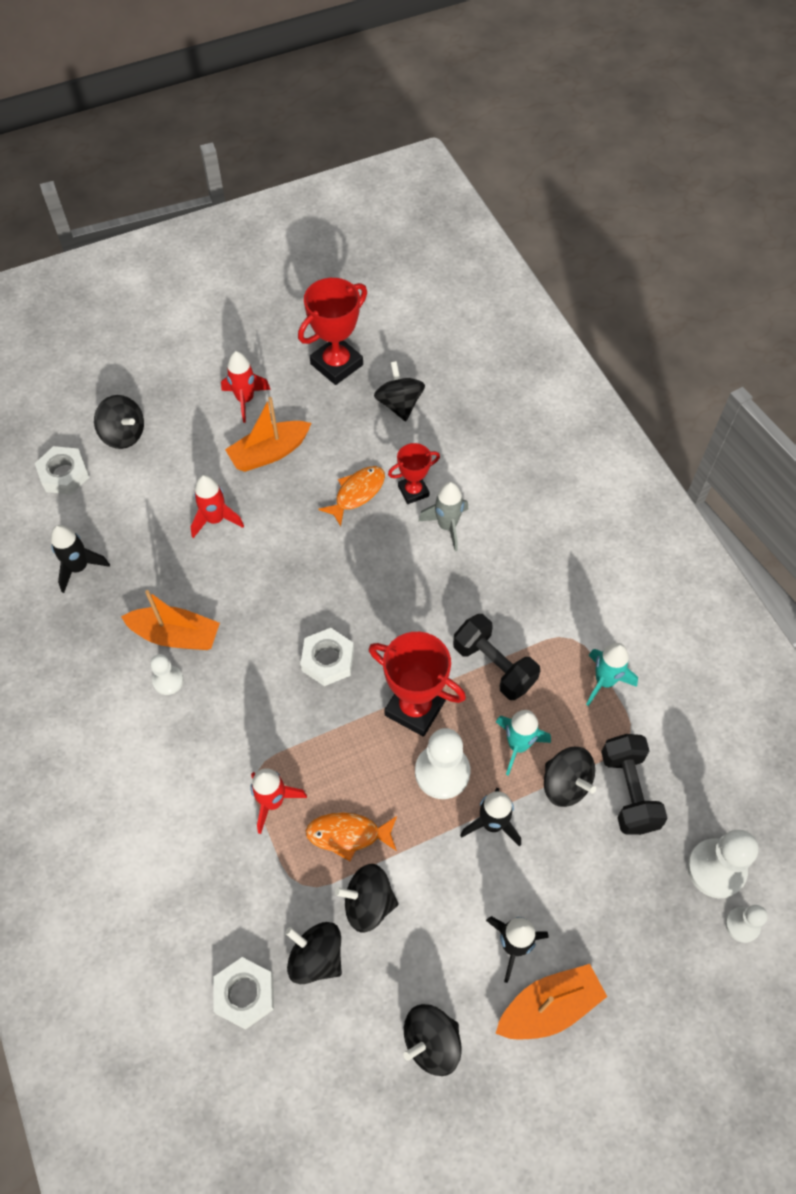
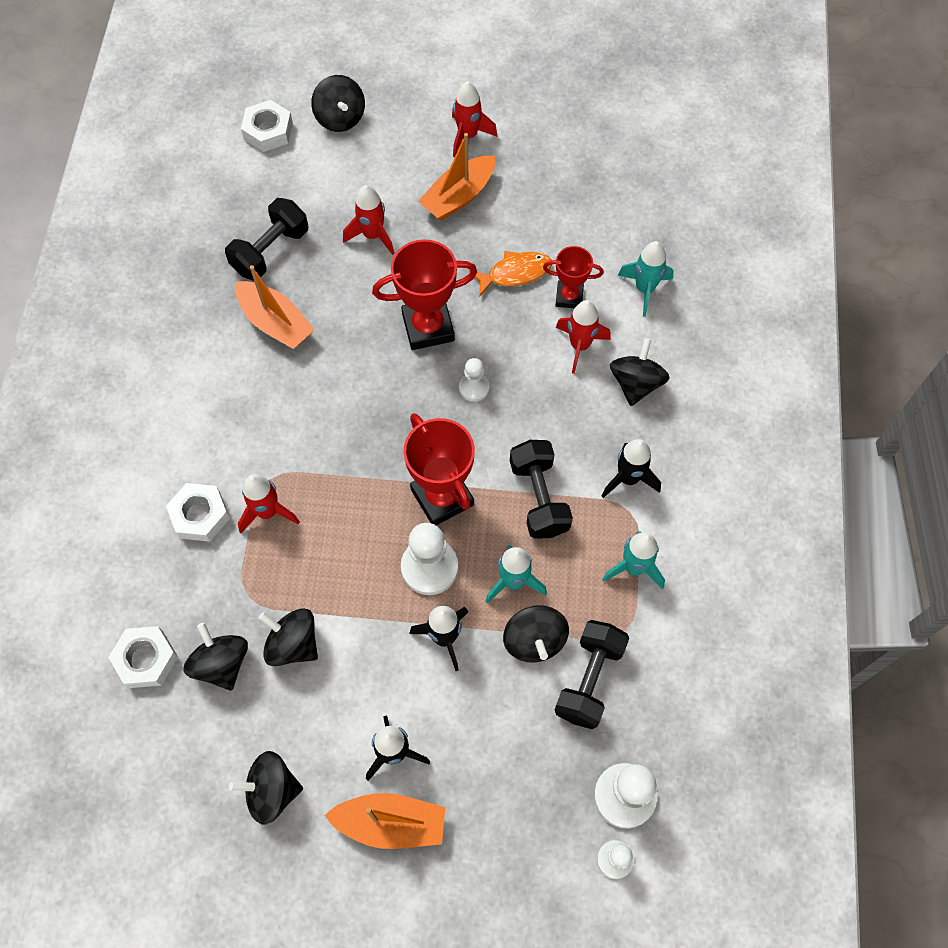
camera: 30 degrees right, 5 degrees up
black rocket [51,525,110,593] -> black rocket moved to [602,439,661,498]
white pawn [150,654,183,695] -> white pawn moved to [459,358,490,402]
orange boat [225,397,311,472] -> orange boat turned 45 degrees counterclockwise [418,133,495,221]
red trophy [298,278,367,385] -> red trophy moved to [372,239,477,350]
white nut [300,628,354,686] -> white nut moved to [166,483,230,542]
orange fish [305,812,397,861] -> none
black spinning top [374,361,425,421] -> black spinning top moved to [610,338,670,406]
grey rocket [418,482,468,551] -> red rocket [556,300,611,374]
none -> black dumbbell [225,198,308,281]
none -> turquoise rocket [618,241,674,317]

